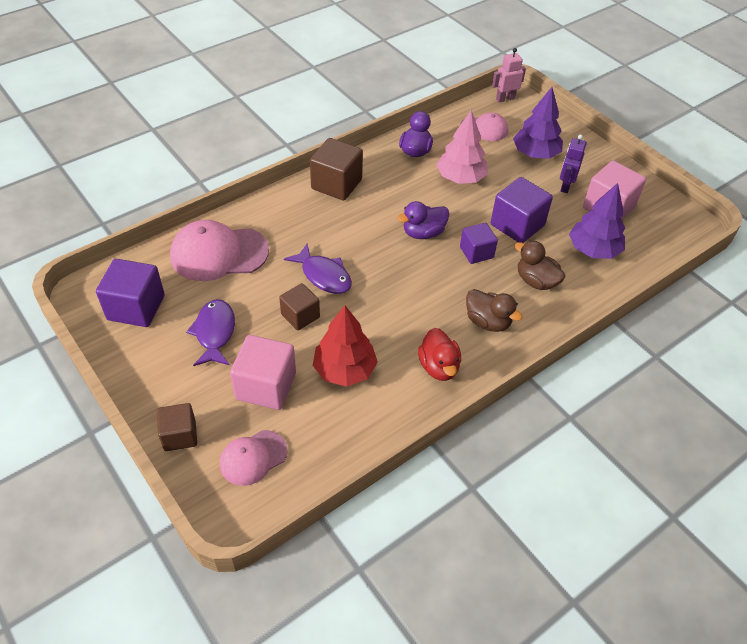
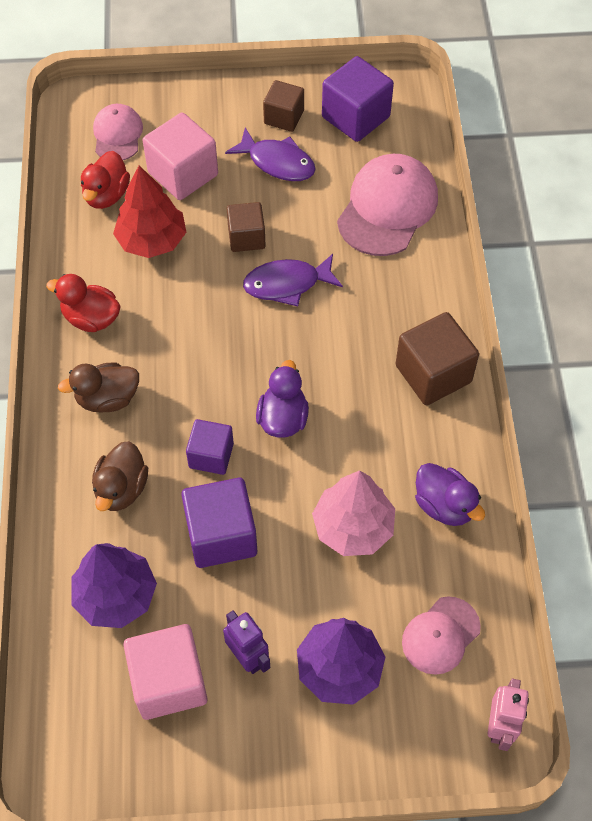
camera: 125 degrees right, 10 degrees up
brown cube [157,403,197,451] -> brown cube moved to [263,80,304,132]
brown duck [515,241,566,290] -> brown duck turned 120 degrees clockwise [92,441,148,511]
none -> red duck [81,151,130,209]

